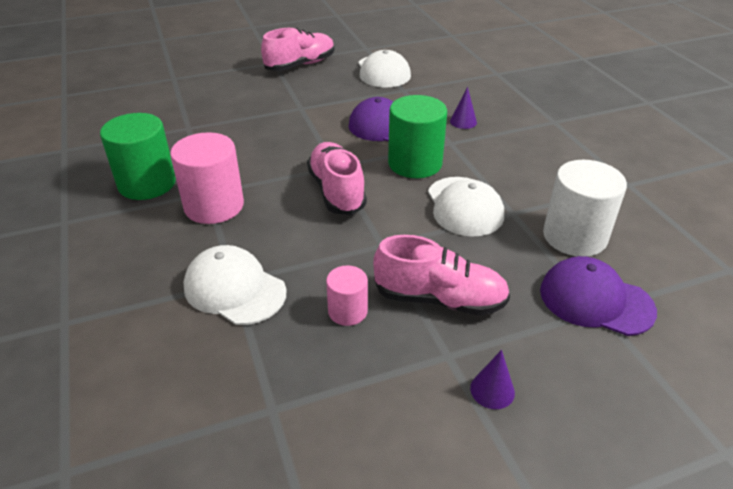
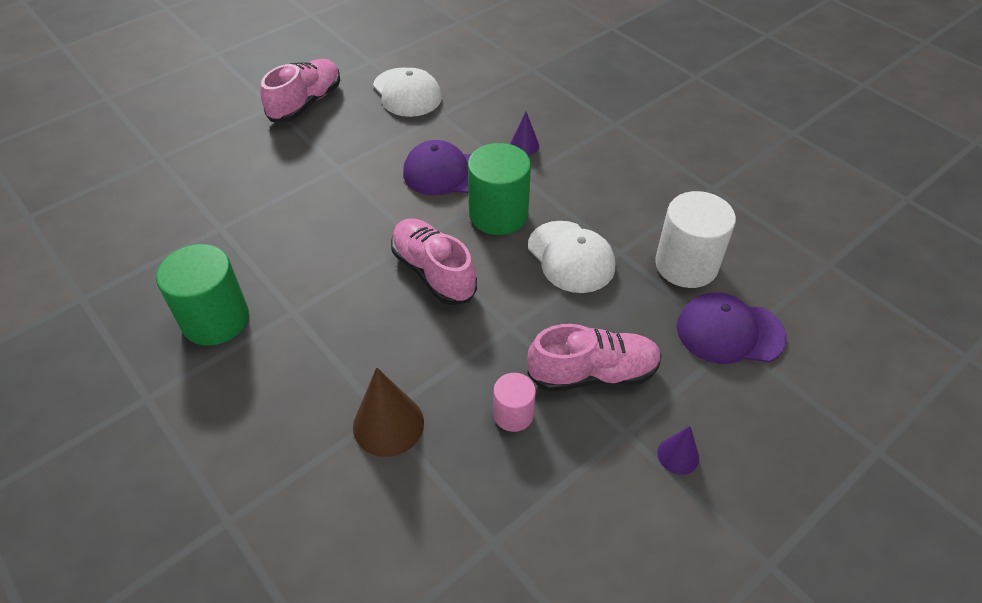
camera: 20 degrees left, 10 degrees up
pink cylinder [170,132,244,224] -> none
white cap [183,245,286,325] -> brown cone [353,367,424,457]

